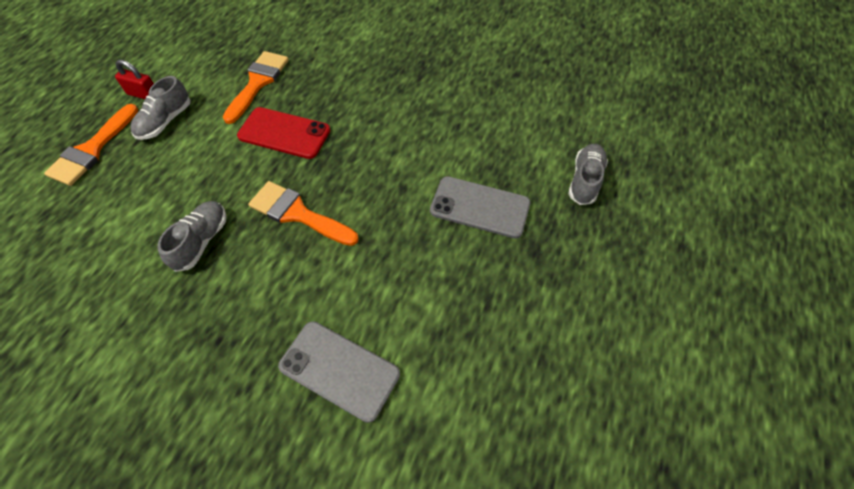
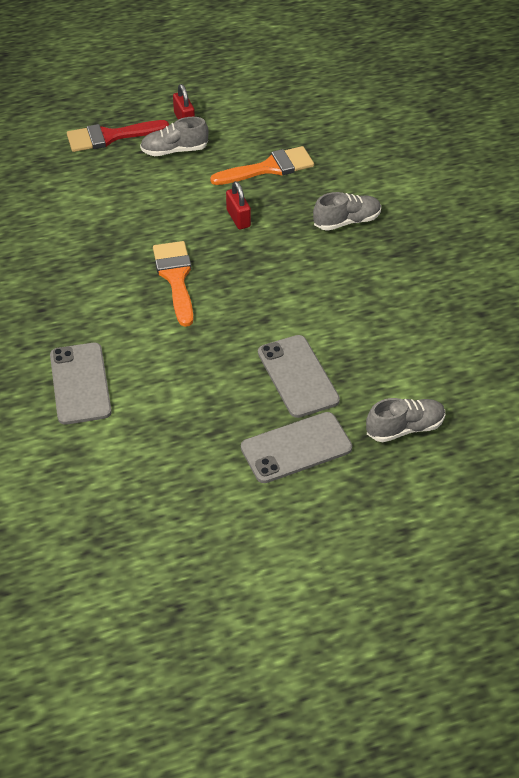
camera: 50 degrees right, 10 degrees down
orange brush [44,104,138,186] -> red brush [67,120,169,152]
grey shoe [157,201,226,272] -> grey shoe moved to [313,192,381,231]
red phone [237,107,330,159] -> red padlock [226,181,251,230]
none -> grey phone [241,412,352,483]

